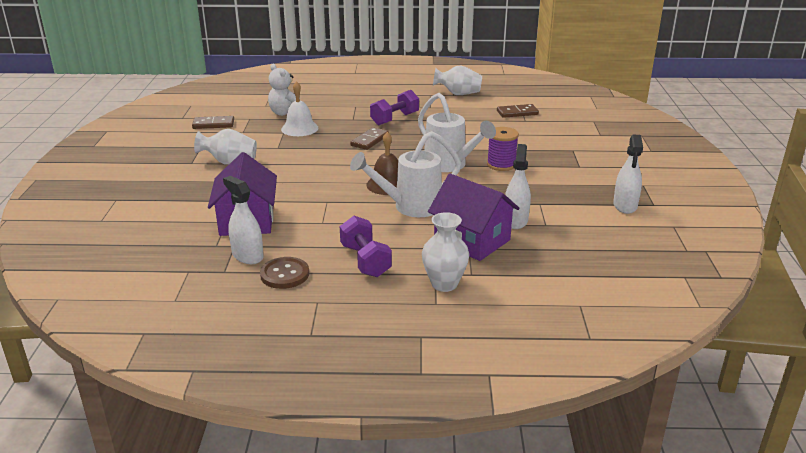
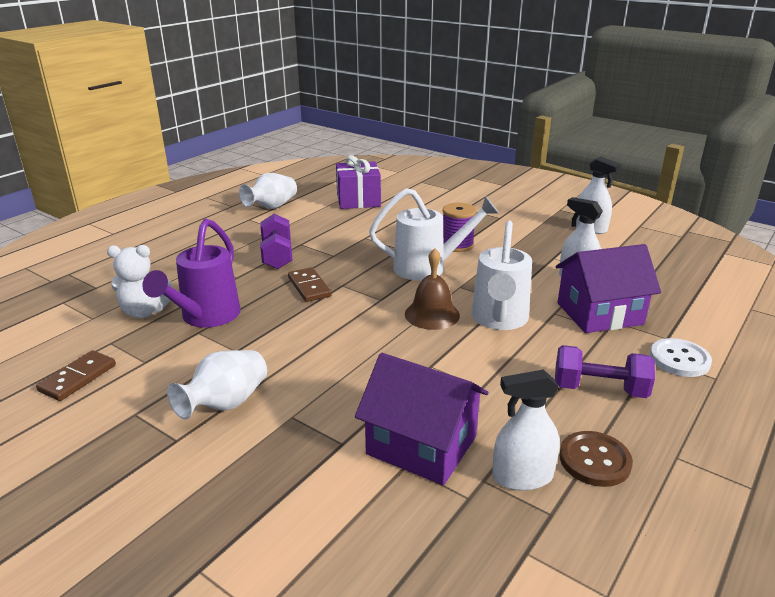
camera: 55 degrees left, 0 degrees up
white bell [281,81,319,136] -> purple watering can [142,219,241,328]
white vase [422,212,469,292] -> white button [650,338,712,377]
brown domino [497,104,539,118] -> purple gift [336,155,381,209]

